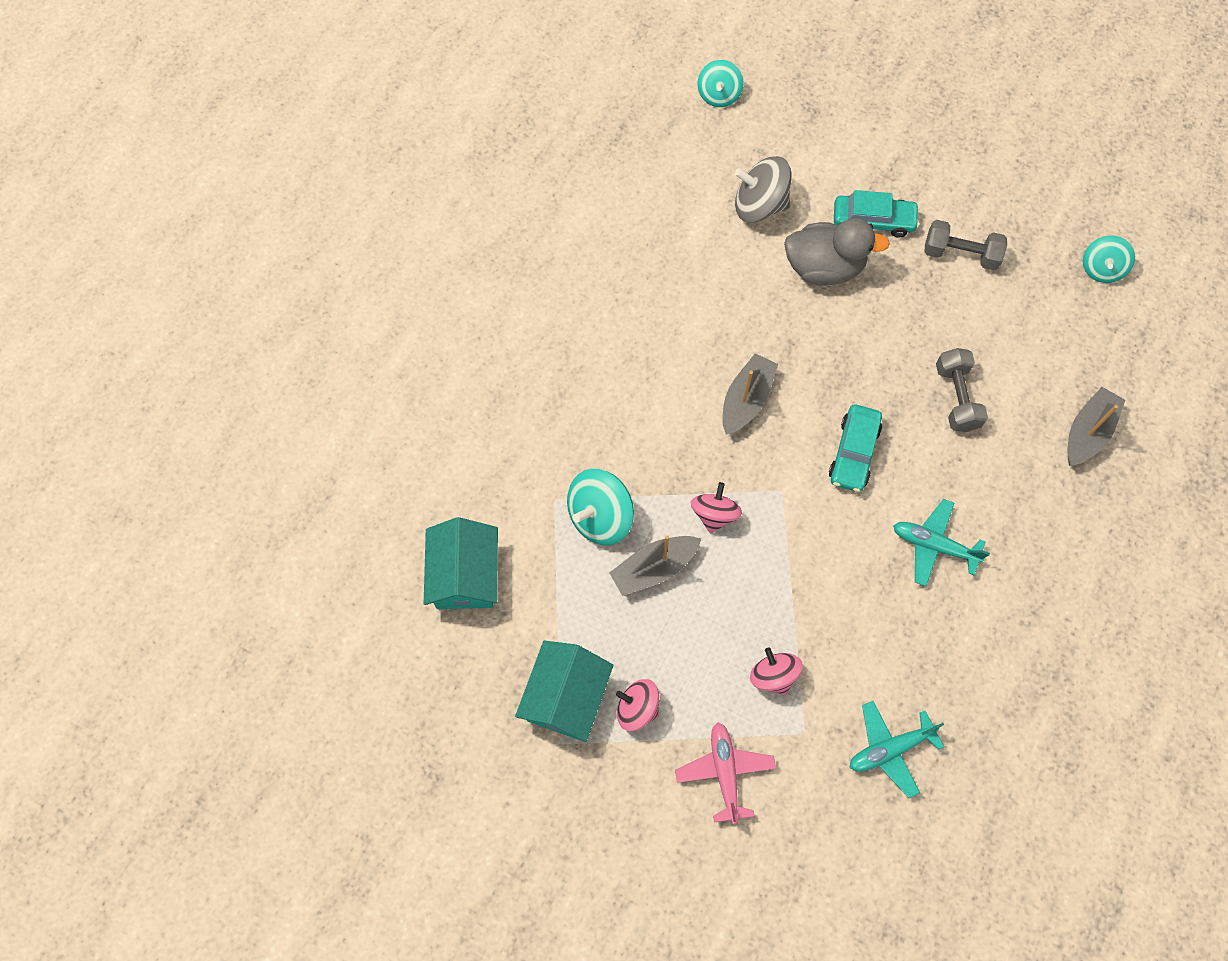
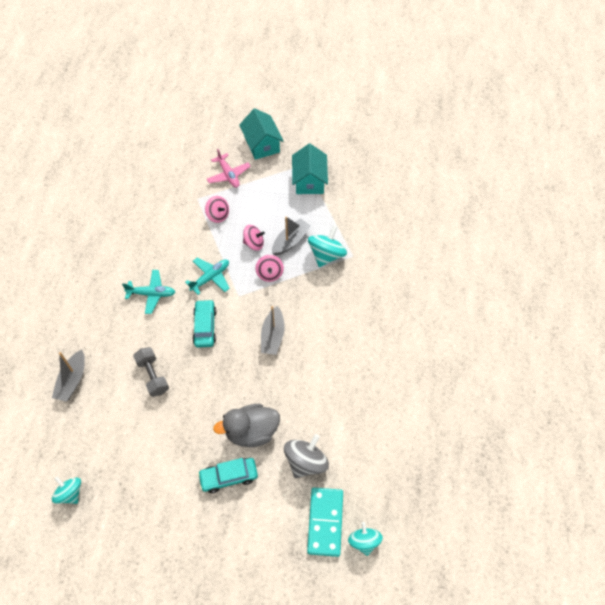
camera: 160 degrees right, 10 degrees down
turquoise house [424,517,498,609] -> turquoise house moved to [239,108,283,160]
pink spinning top [616,679,659,731] -> pink spinning top moved to [243,225,265,251]
grey spinning top [735,156,792,223] -> grey spinning top turned 45 degrees counterclockwise [284,434,329,478]
turquoise plane [850,701,944,798] -> turquoise plane moved to [185,257,230,295]
grey dumbbell [924,220,1007,270] -> none
turquoise spinning top [1083,236,1135,283] -> turquoise spinning top turned 45 degrees counterclockwise [52,476,81,504]
none -> turquoise domino [307,488,343,557]

